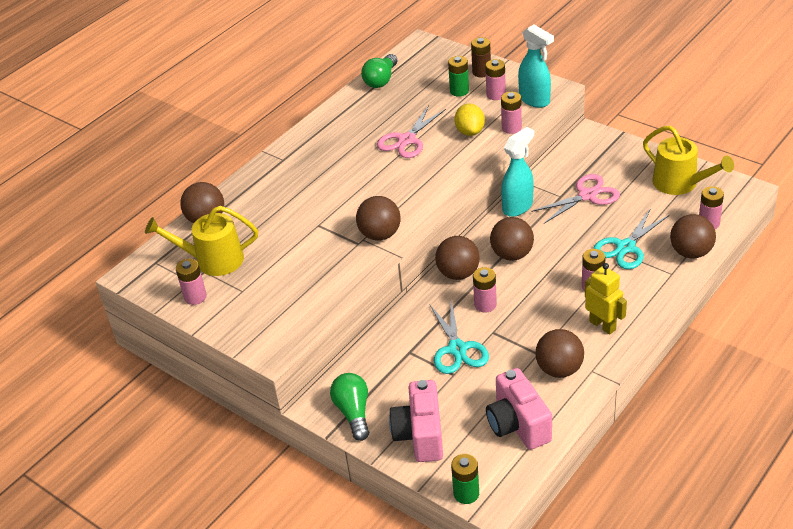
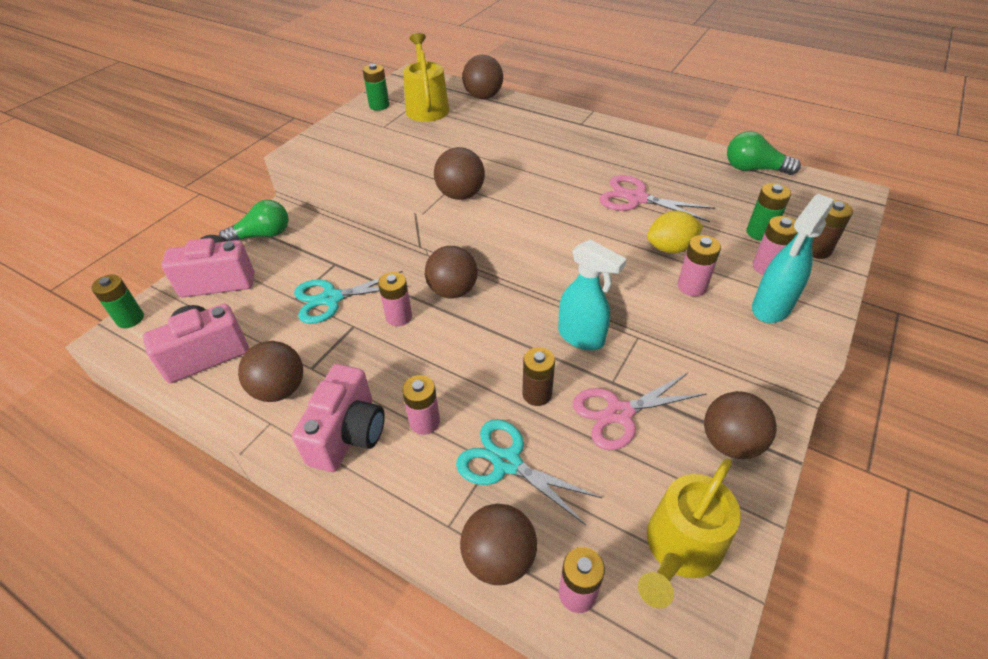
camera: 80 degrees right, 5 degrees up
pink battery [176,259,207,305] -> green battery [363,64,389,111]
brown ball [490,217,534,261] -> brown ball moved to [704,391,776,459]
pink scissors [531,174,620,224] -> pink scissors turned 105 degrees clockwise [573,373,707,450]
yellow robot [585,263,627,335] -> pink camera [292,364,385,472]
none -> brown battery [522,347,555,406]

